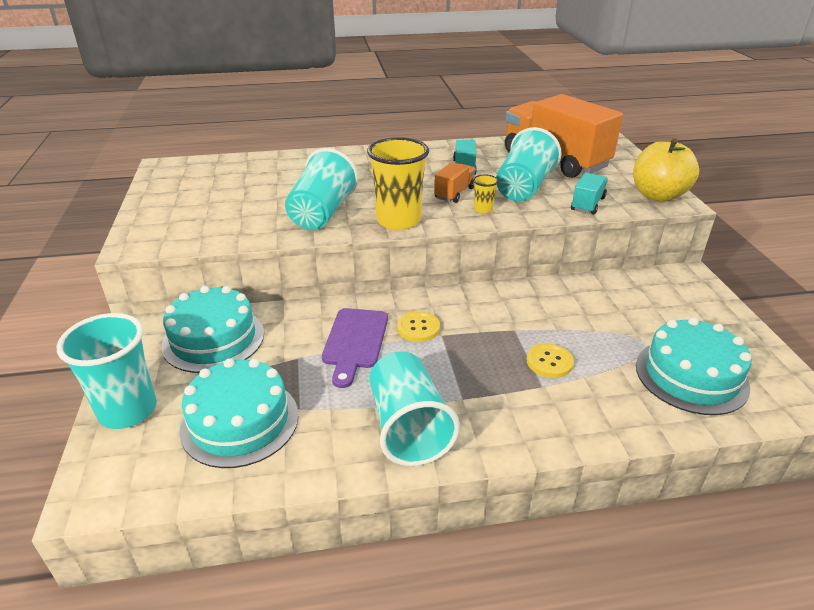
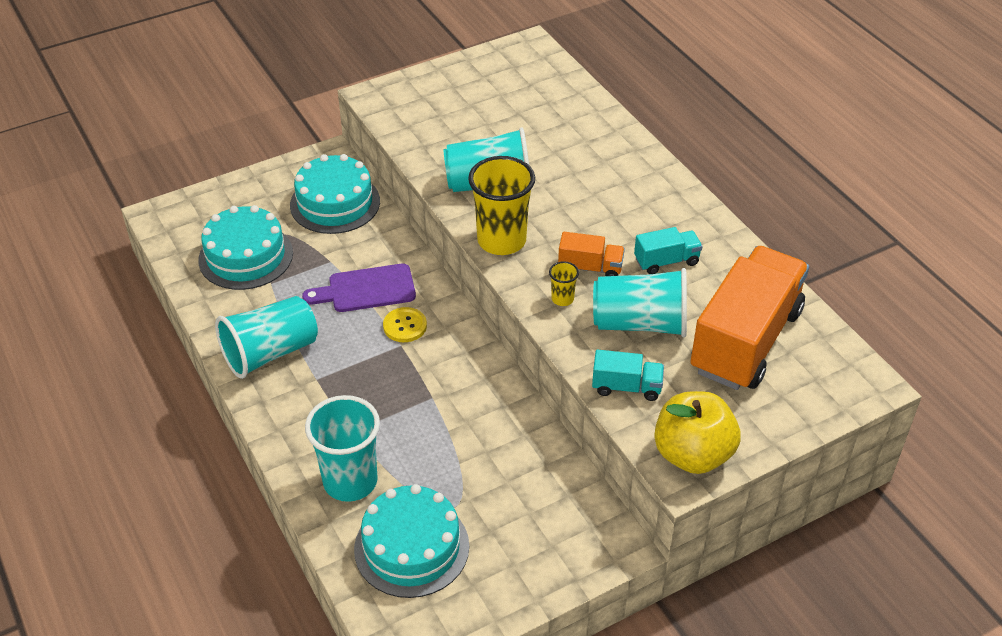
camera: 70 degrees right, 10 degrees up
turquoise cup [56,313,157,429] -> turquoise cup moved to [305,395,380,502]
yellow button [526,343,574,378] -> none

